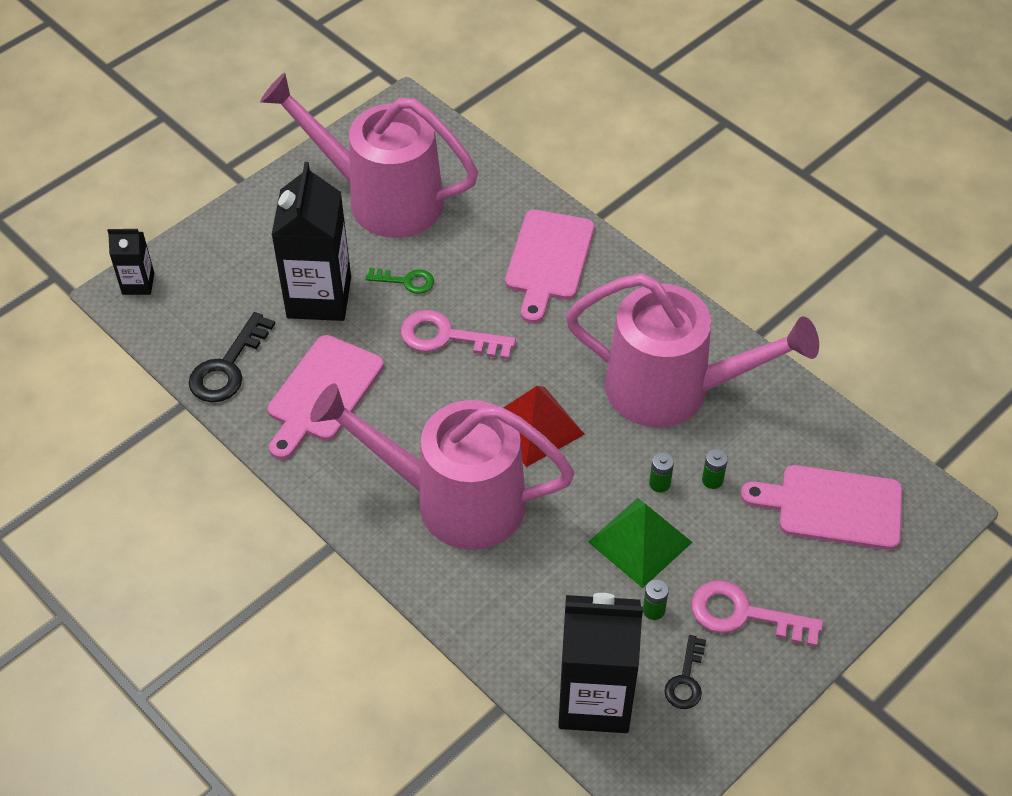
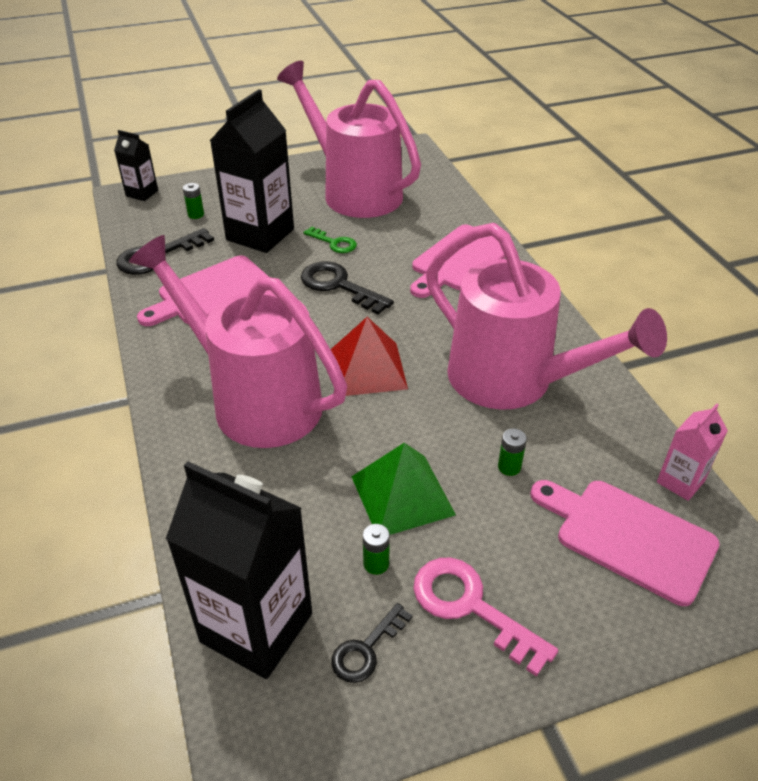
camera: 25 degrees right, 10 degrees down
pink key [401,310,516,360] -> black key [301,261,394,315]
green battery [649,452,674,493] -> green battery moved to [183,183,204,219]
none -> pink carton [657,404,728,501]

